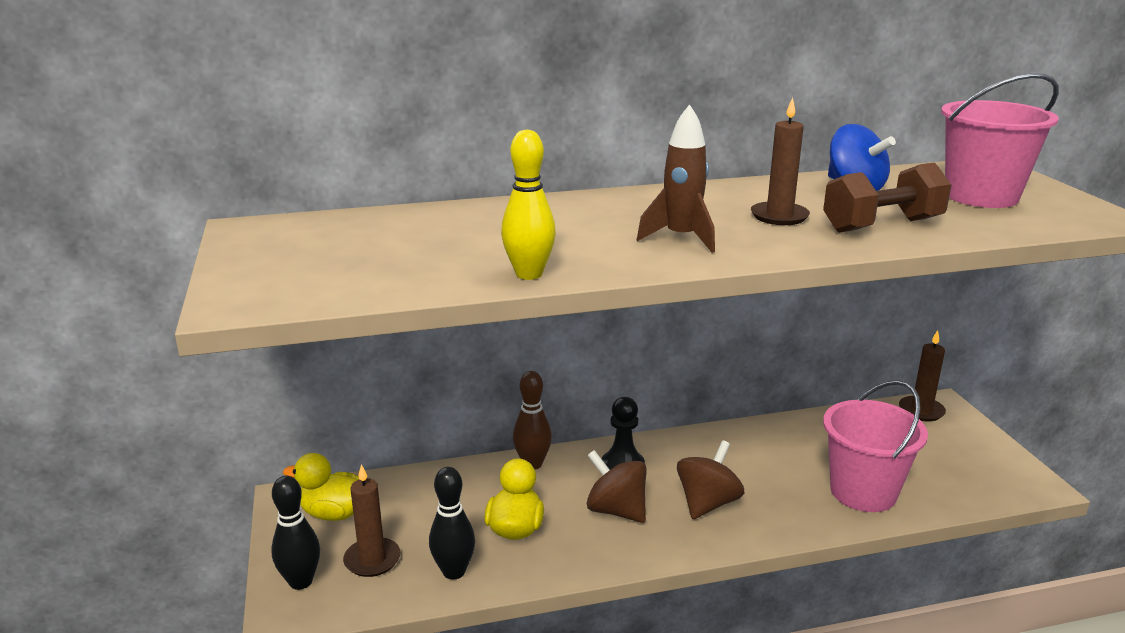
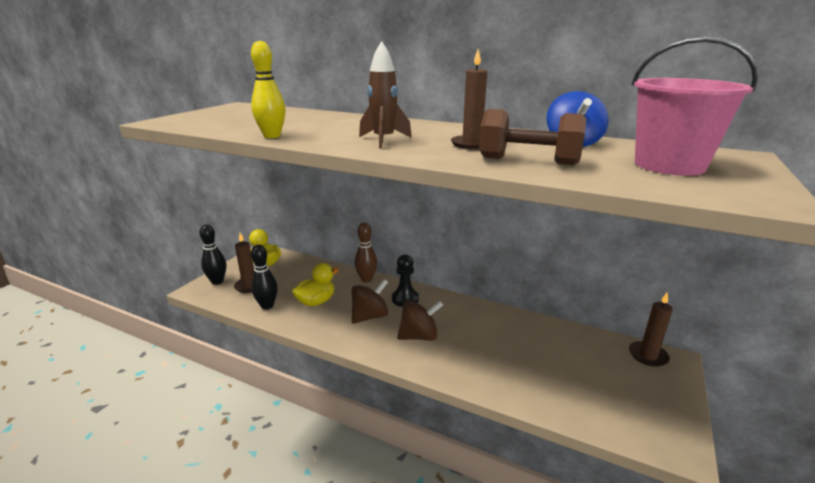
camera: 40 degrees right, 0 degrees up
brown spinning top [587,450,647,523] -> brown spinning top turned 60 degrees clockwise [351,279,388,324]
pink bucket [823,380,928,512] -> none

